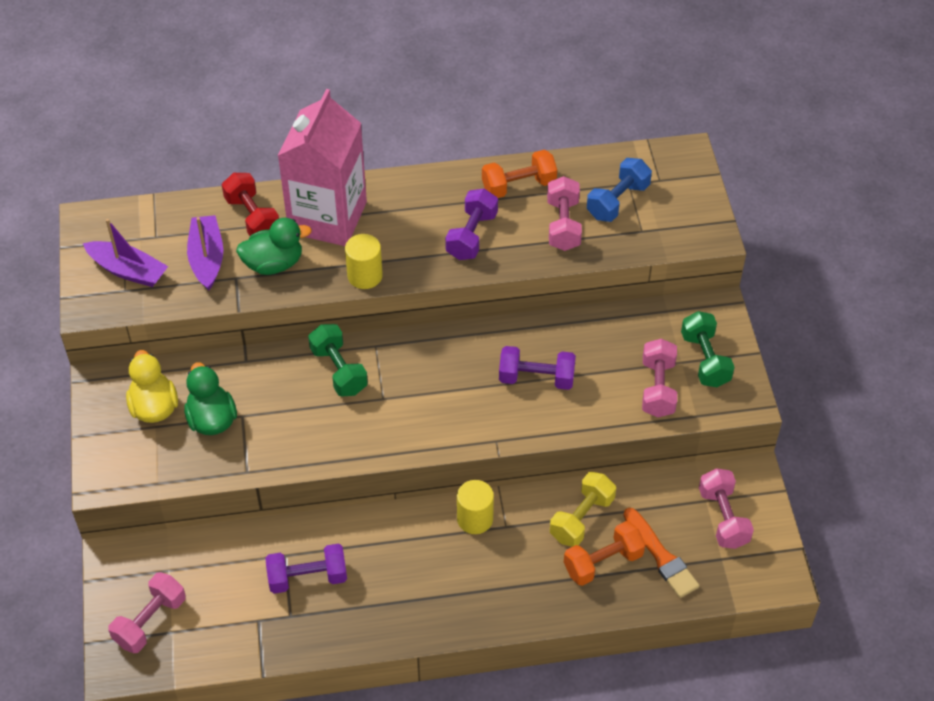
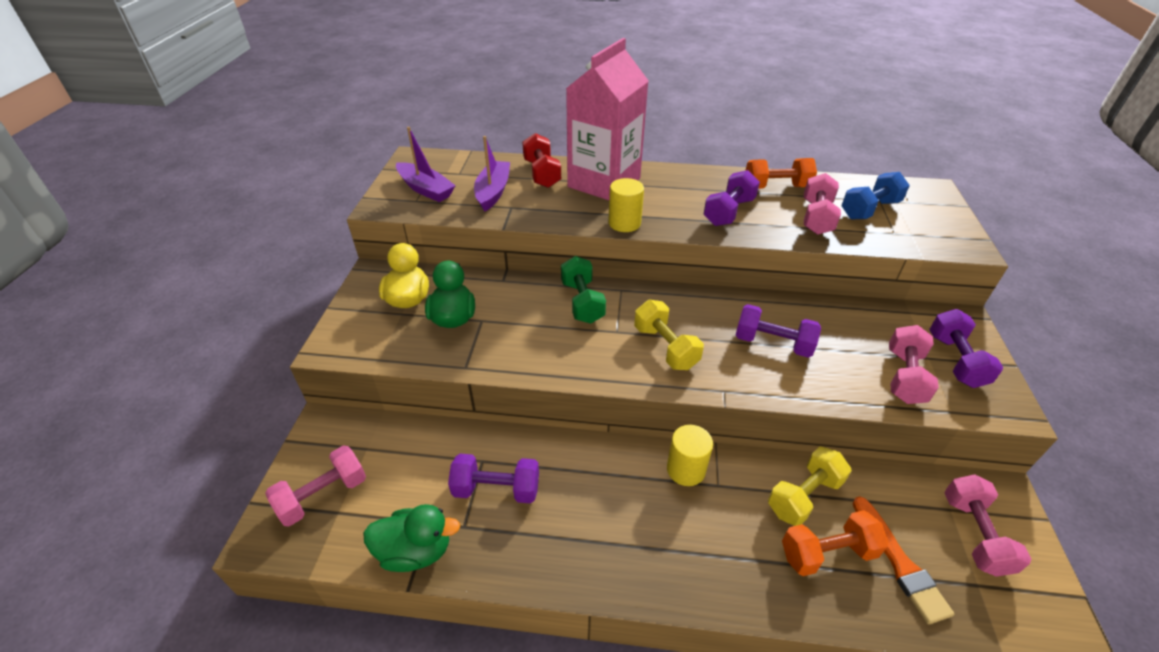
camera: 15 degrees right, 10 degrees down
green duck [236,218,312,275] -> green duck moved to [363,504,460,572]
green dumbbell [681,311,735,387] -> purple dumbbell [929,309,1004,388]
none -> yellow dumbbell [634,300,704,370]

